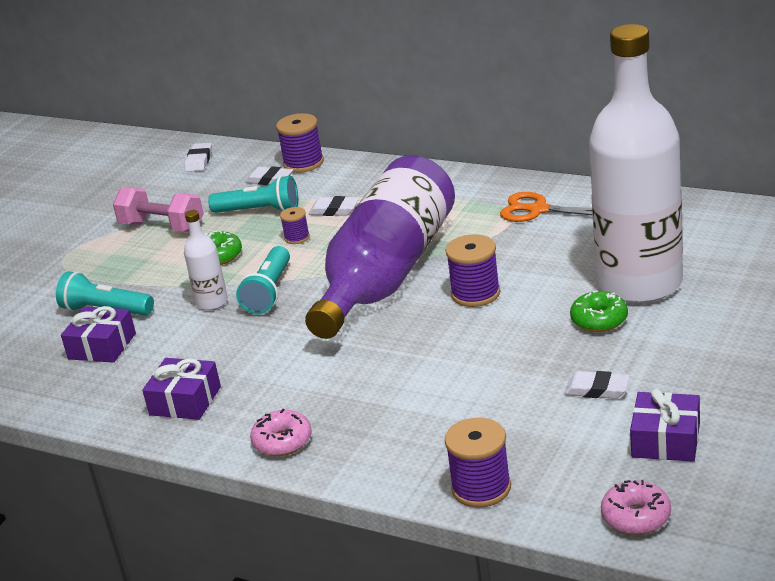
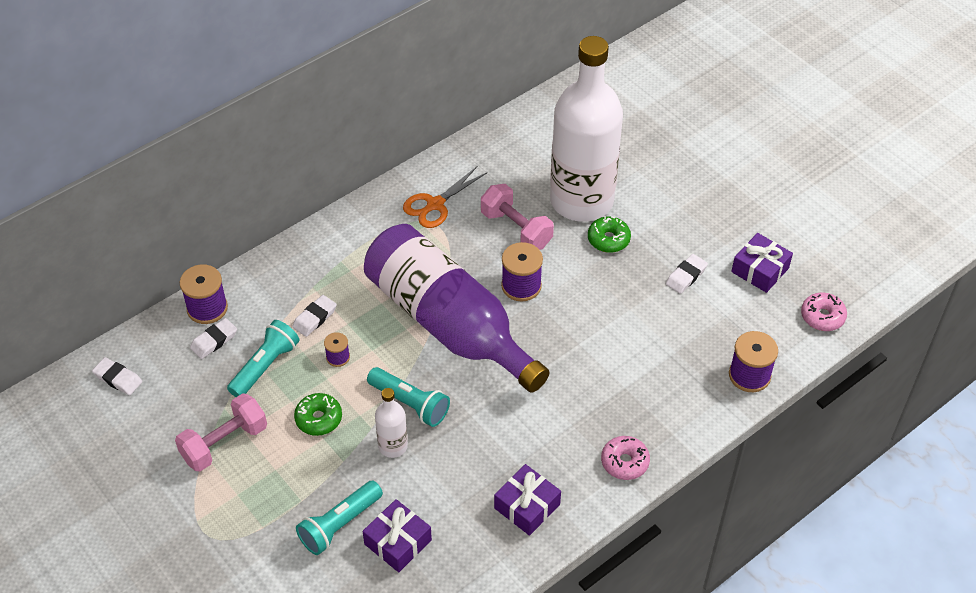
camera: 70 degrees left, 20 degrees up
none -> pink dumbbell [481,184,554,250]

